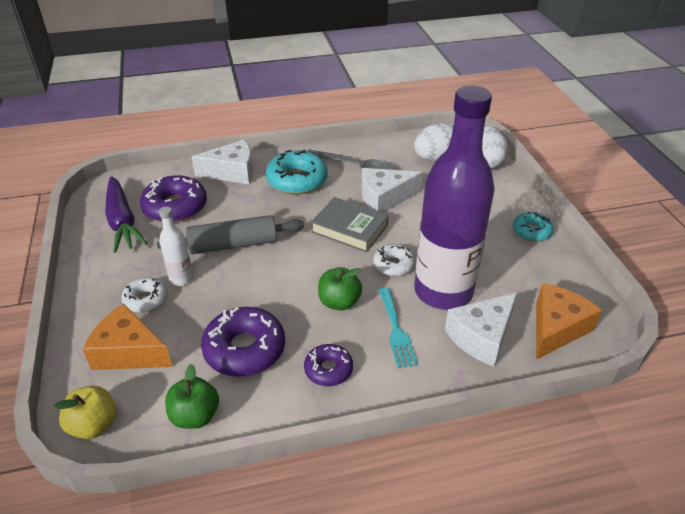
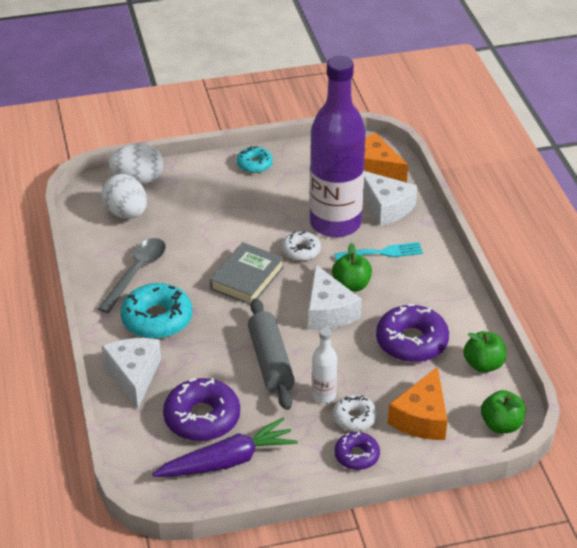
camera: 90 degrees left, 0 degrees up
yellow apple [54,386,117,439] -> green apple [481,390,526,433]
purple donut [304,344,353,386] -> purple donut moved to [334,431,380,470]
white cheese [361,168,423,213] -> white cheese moved to [308,265,362,330]

